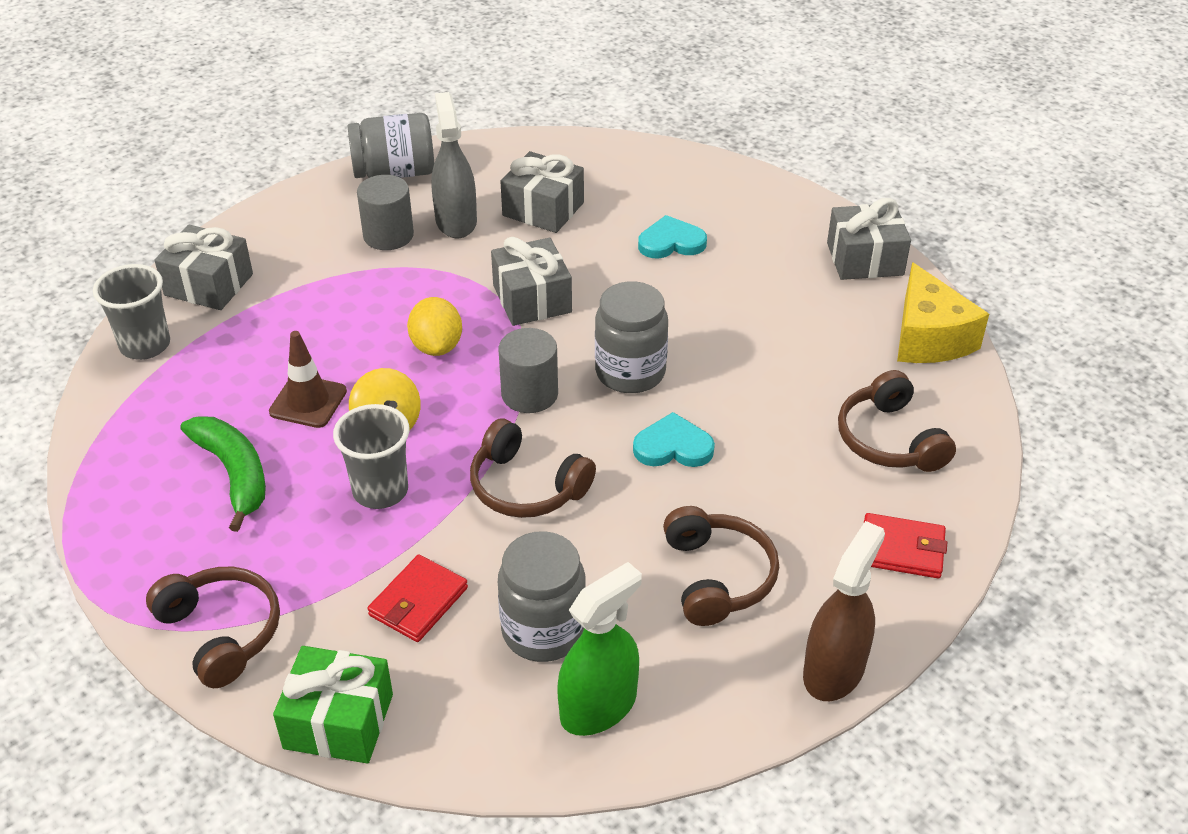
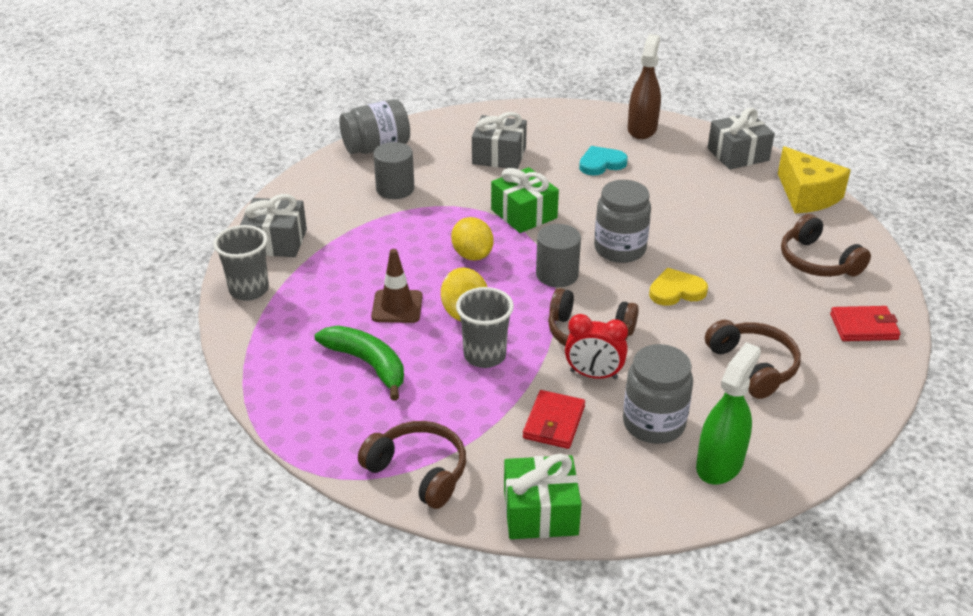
camera: 15 degrees left, 5 degrees down
grey spray bottle [431,92,477,238] -> none
grey gift [491,237,572,326] -> green gift [491,167,559,233]
turquoise heart [633,412,715,467] -> yellow heart [649,268,708,306]
brown spray bottle [803,521,885,701] -> brown spray bottle moved to [628,34,661,139]
none -> red clock [565,314,628,379]

